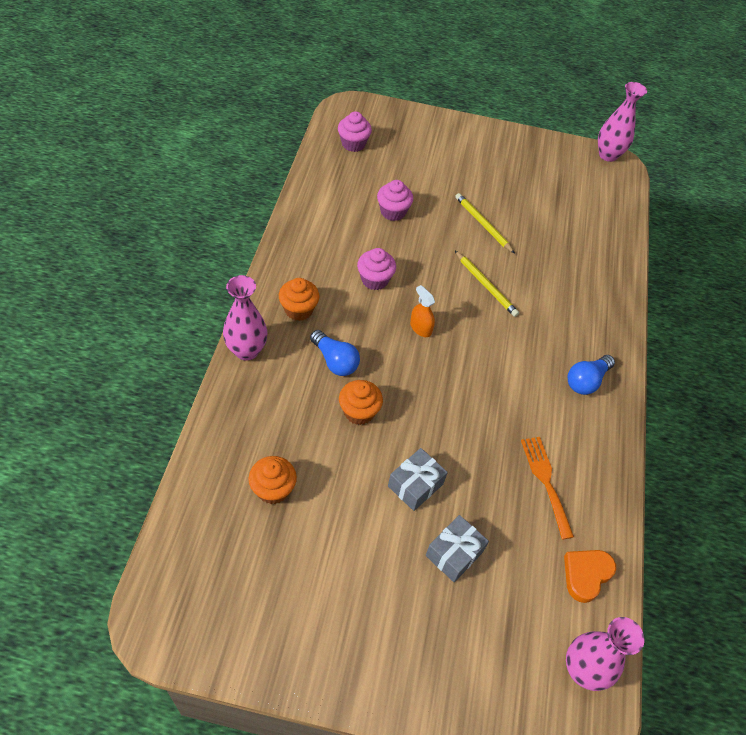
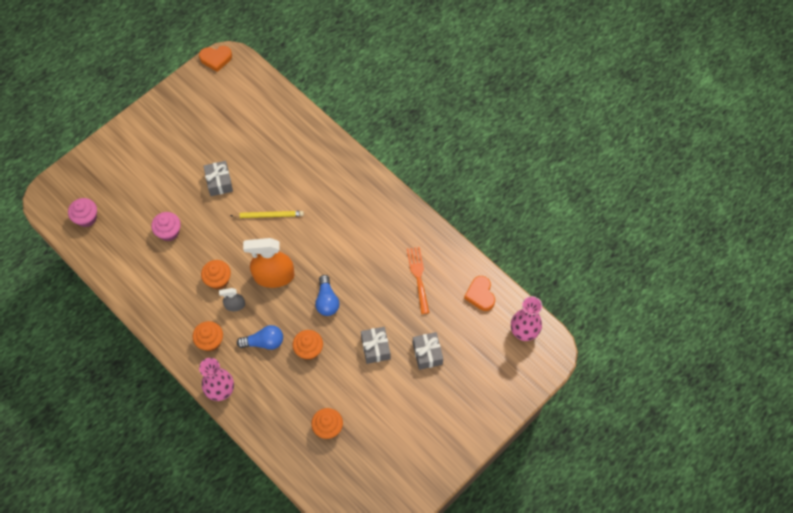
camera: 50 degrees left, 10 degrees up
pink cupcake [357,248,396,290] -> orange cupcake [201,260,231,290]
orange spray bottle [410,285,435,337] -> orange spray bottle [243,238,294,288], size x2.03
yellow pencil [455,193,515,254] -> grey gift [204,161,233,196]
orange fork [521,437,574,540] -> orange fork turned 60 degrees clockwise [407,247,430,314]
blue light bulb [568,355,615,395] -> blue light bulb moved to [315,275,339,316]
pink vase [598,82,647,162] -> orange heart [199,46,232,72]
none -> grey spray bottle [219,288,245,311]

